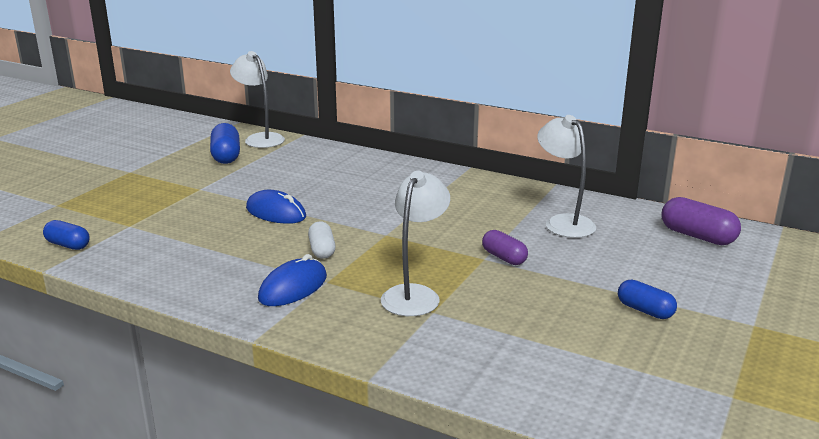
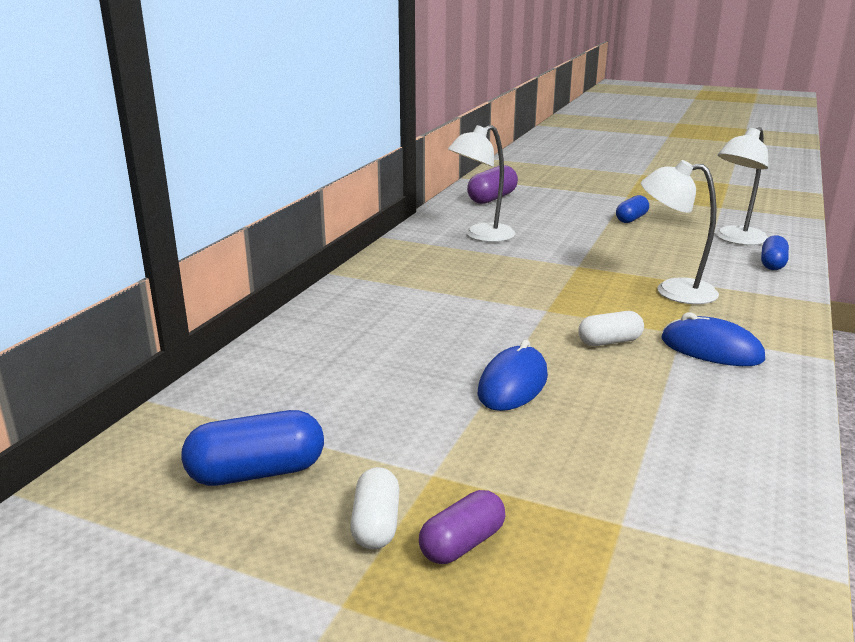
camera: 95 degrees left, 0 degrees up
blue capsule [43,220,90,250] -> blue capsule moved to [761,235,789,270]
white lamp [230,51,285,148] -> white lamp moved to [716,127,769,245]
purple capsule [482,230,528,265] -> purple capsule moved to [419,490,505,564]
none -> white capsule [350,467,400,549]

